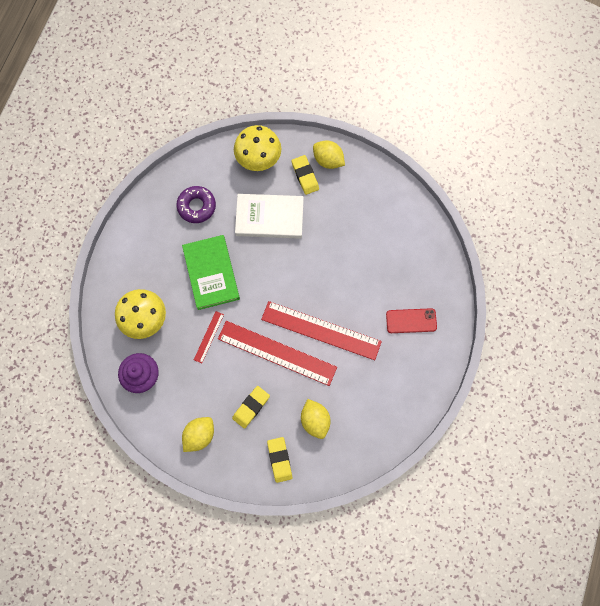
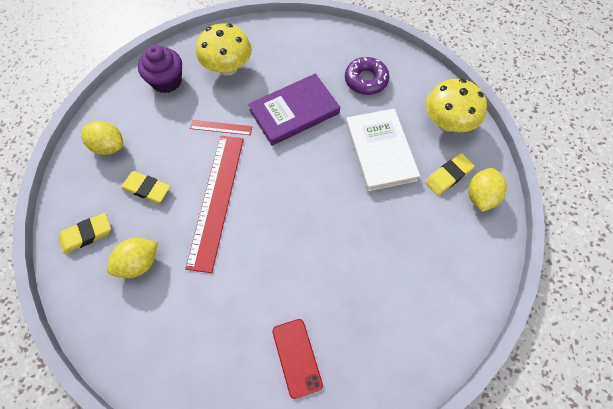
camera: 75 degrees right, 10 degrees down
green book [182,235,240,310] -> purple book [248,73,340,146]
red ruler [261,301,382,360] -> none

